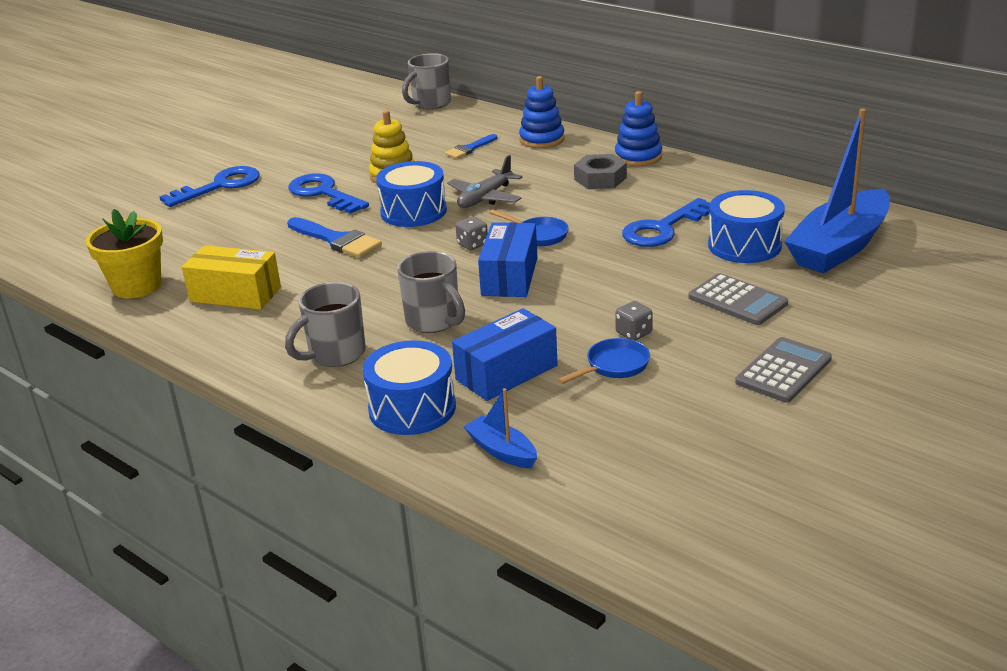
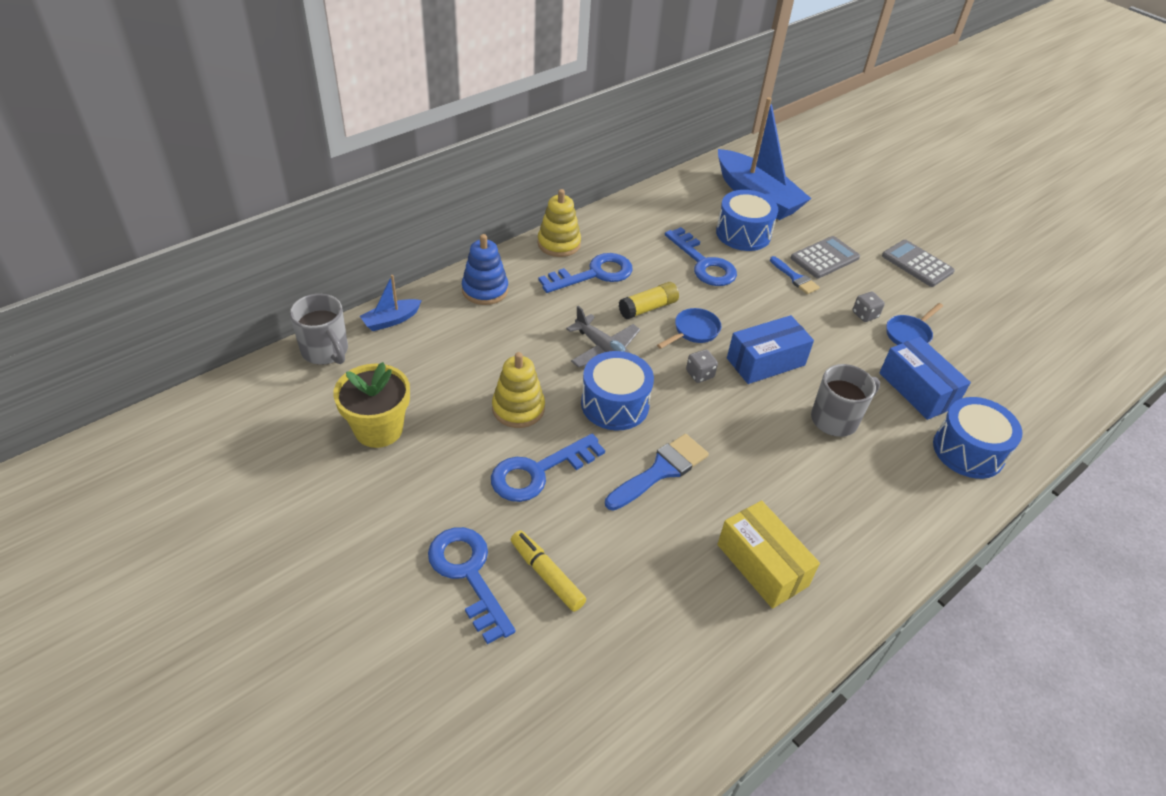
camera: 85 degrees left, 15 degrees up
yellow flower pot [86,209,163,298] -> yellow flower pot moved to [333,362,410,448]
yellow box [182,245,281,310] -> yellow box turned 60 degrees counterclockwise [717,501,820,609]
grey mug [285,282,366,367] -> none
blue brush [445,134,497,159] -> blue brush moved to [770,256,820,294]
blue boat [463,388,537,468] -> blue boat moved to [360,275,422,331]
blue box [478,222,537,297] -> blue box turned 45 degrees counterclockwise [727,315,814,384]
blue pan [557,338,650,384] -> blue pan turned 105 degrees counterclockwise [886,303,943,345]
grey nut [574,154,627,189] -> blue key [539,253,633,293]
blue stacking toy [615,91,662,166] -> yellow stacking toy [537,189,581,257]
none -> yellow marker [511,530,586,612]
none -> yellow glue stick [619,282,679,319]

